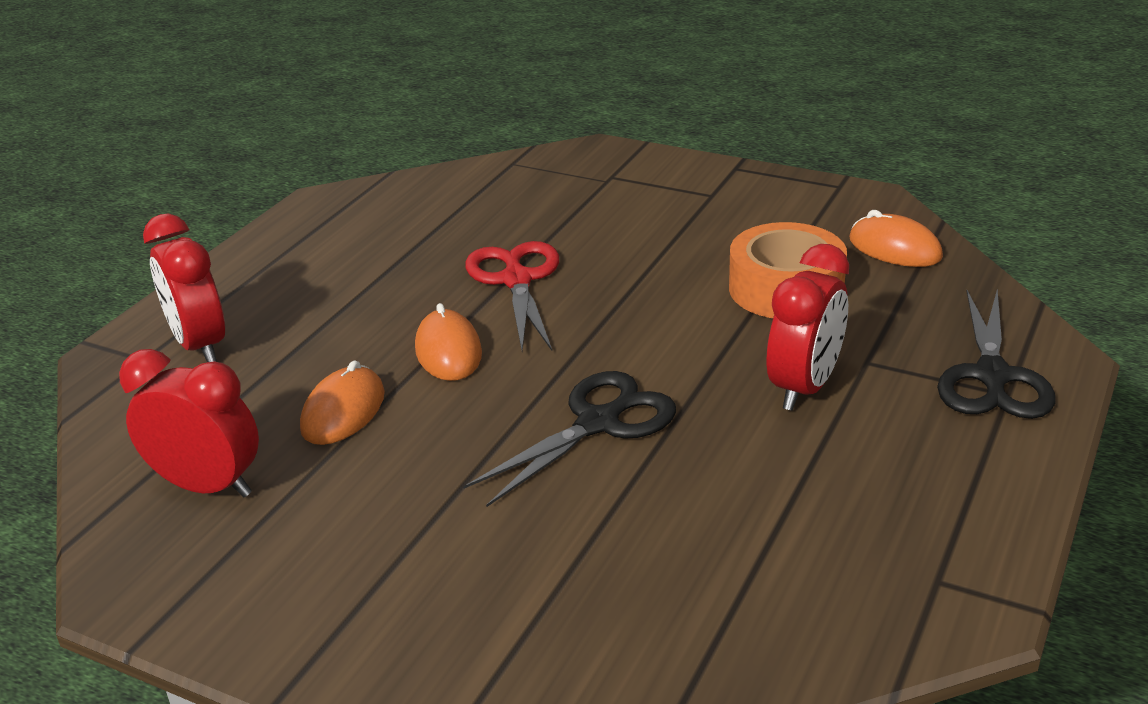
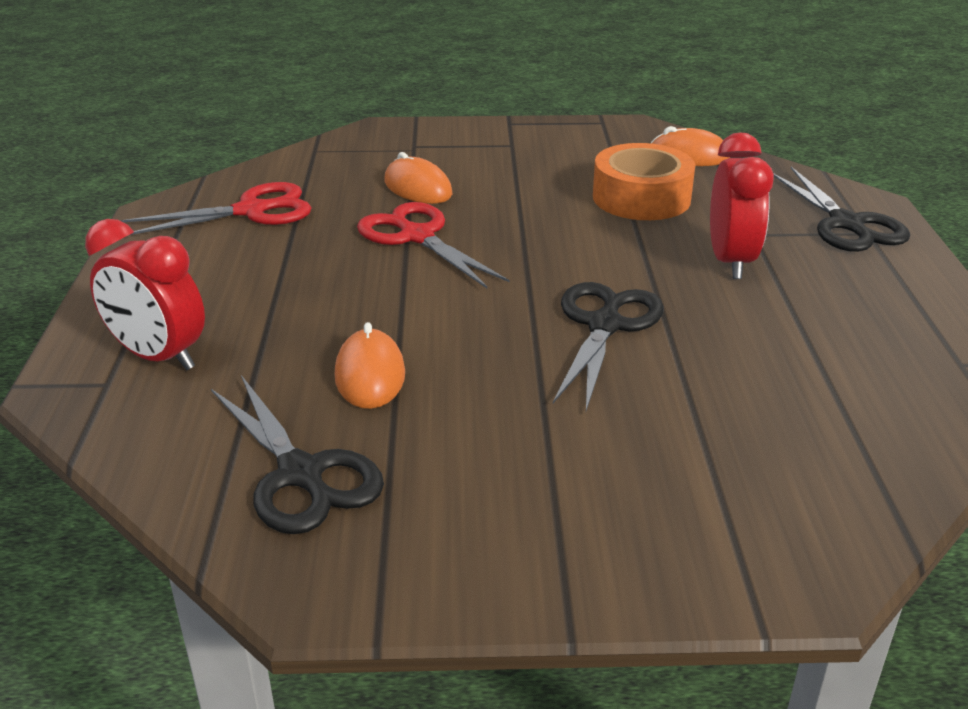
camera: 30 degrees left, 0 degrees up
red clock [119,349,259,498] -> black scissors [211,375,384,534]
orange mouse [415,303,482,381] -> orange mouse moved to [384,152,453,204]
none -> red scissors [121,182,311,235]

